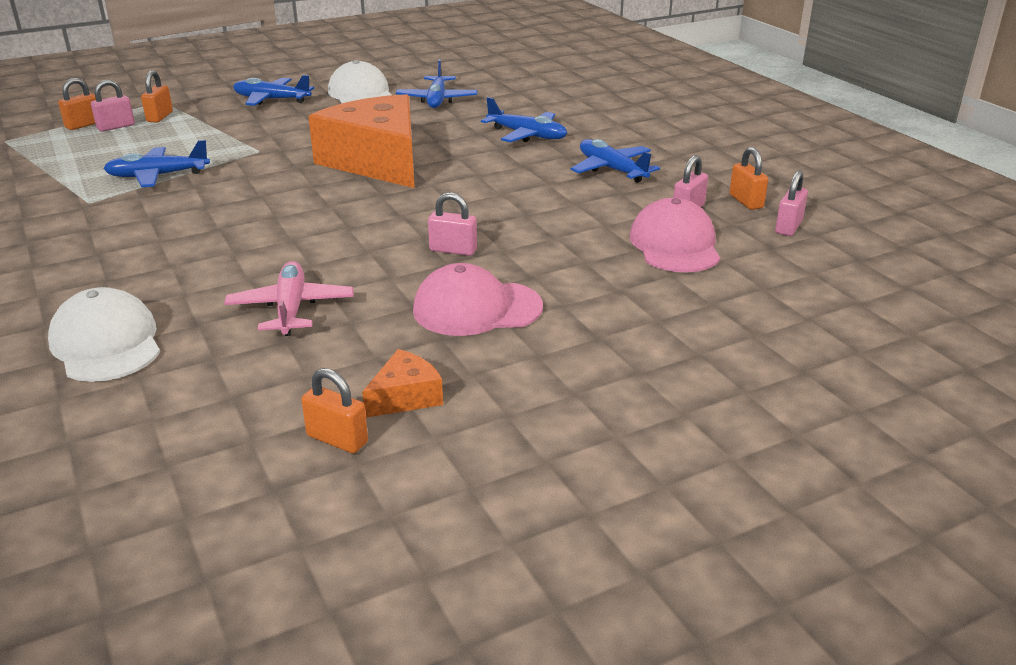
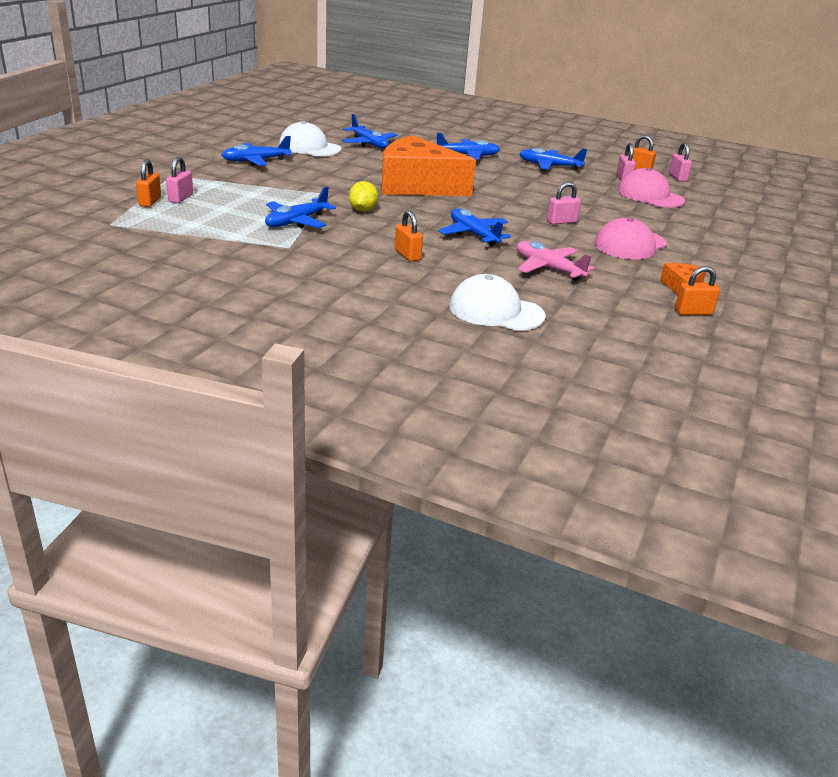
camera: 40 degrees left, 0 degrees up
orange padlock [141,70,173,122] -> orange padlock moved to [395,210,423,262]
none -> yellow lemon [349,181,378,212]
none -> blue plane [438,208,511,247]

